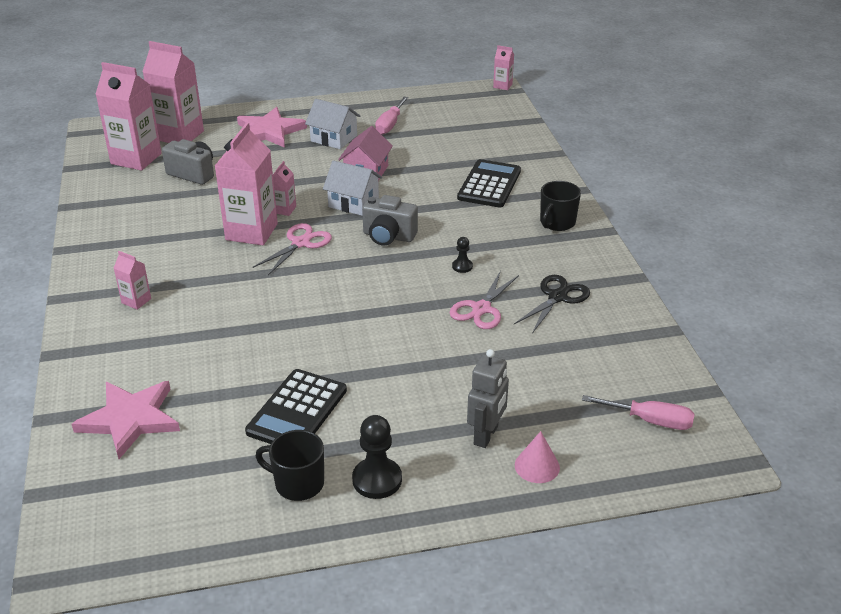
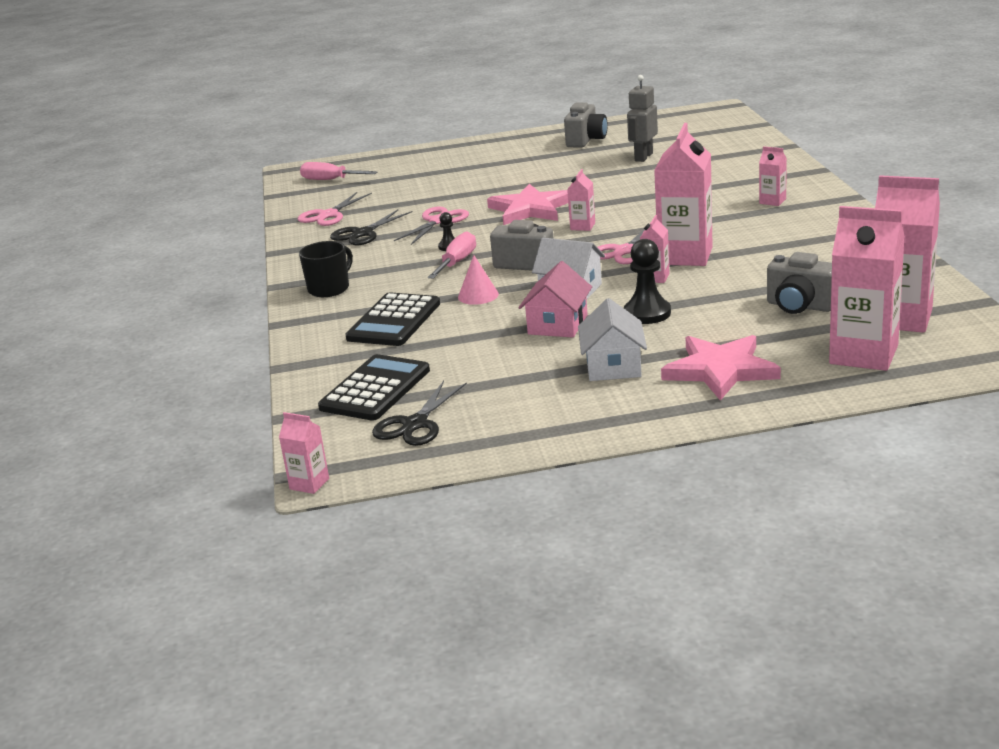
camera: 175 degrees left, 10 degrees down
pink star [72,381,180,459] -> pink star moved to [487,184,568,225]
black calculator [245,369,347,444] -> black calculator moved to [318,354,430,420]
black mug [256,430,324,501] -> grey camera [564,103,608,148]
white house [305,99,360,149] -> white house turned 60 degrees clockwise [578,298,647,381]
black pawn [352,415,402,499] -> black pawn moved to [624,239,671,324]
pink screwdriver [375,97,408,135] -> pink screwdriver moved to [428,231,476,279]
grey robot [467,349,509,448] -> grey robot moved to [627,75,658,162]
pink cone [515,431,560,483] -> pink cone moved to [458,255,499,305]
none -> pink scissors [298,192,372,226]
none -> black scissors [372,381,467,446]
none -> pink carton [567,169,595,231]

